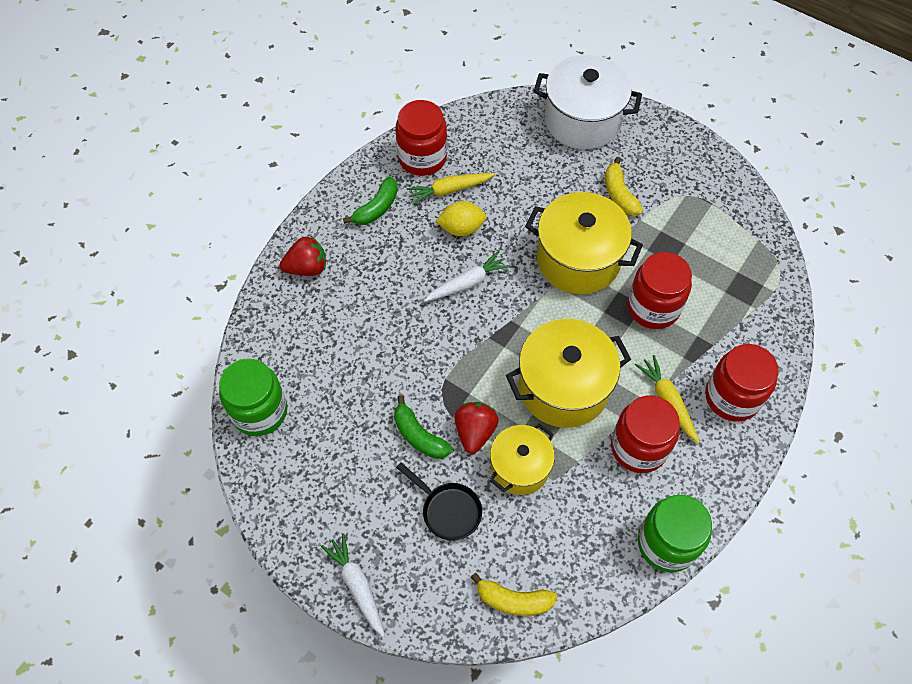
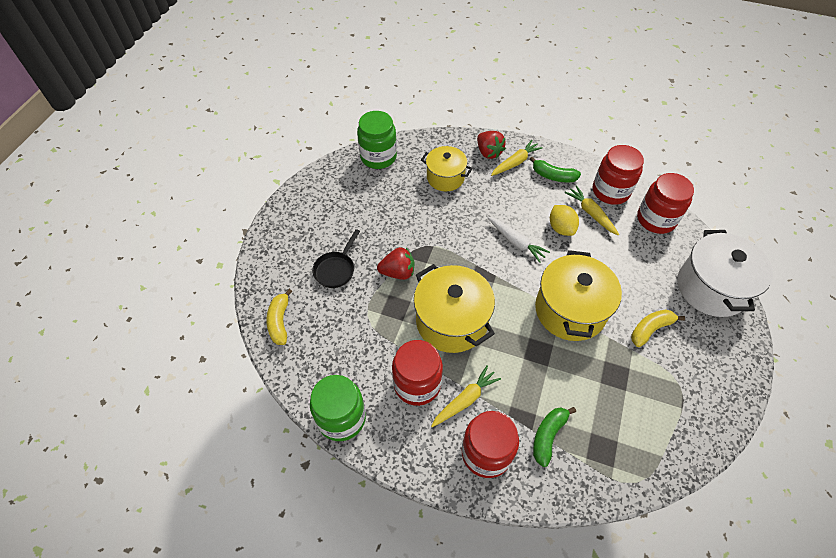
camera: 75 degrees right, 5 degrees down
white carrot [321,533,385,637] -> none
green banana [394,395,452,459] -> green banana moved to [533,407,576,467]
yellow pot [490,423,555,495] -> yellow pot moved to [421,146,472,191]
red jar [628,252,692,329] -> red jar moved to [637,173,694,234]
none -> yellow carrot [491,140,543,176]

